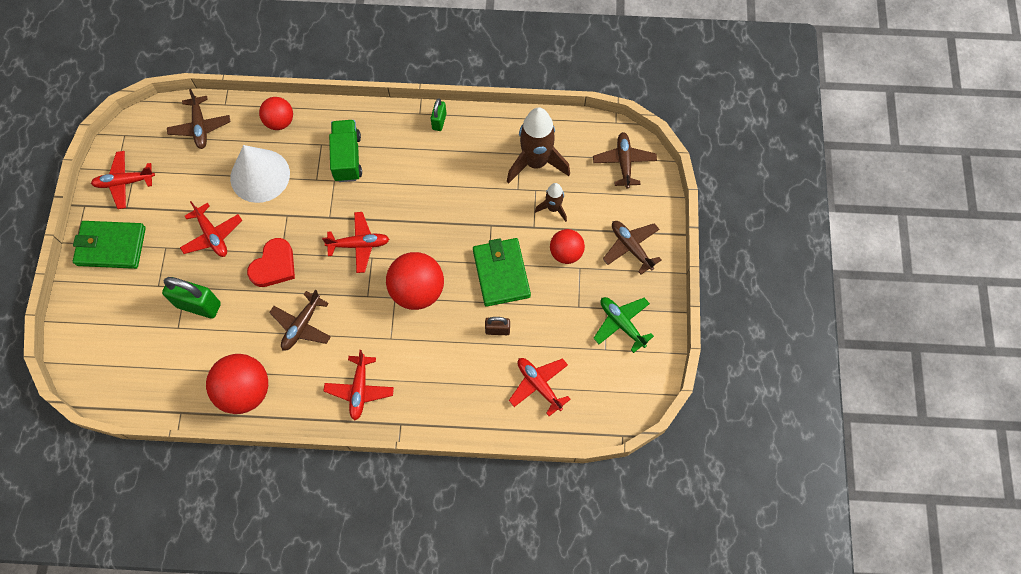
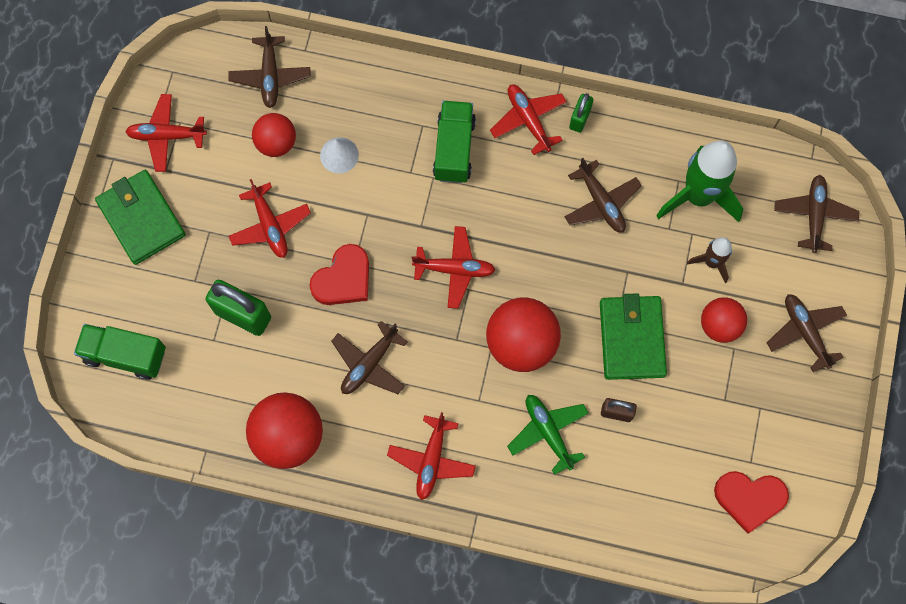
camera: 10 degrees right, 5 degrees up
green wallet [73,221,146,269] -> green wallet turned 45 degrees clockwise [95,170,186,265]
white cone [230,145,290,203] -> white cone [320,137,359,173], size x0.50
red ball [259,97,293,130] -> red ball moved to [252,113,296,157]
brown rocket [507,107,570,184] -> green rocket [656,140,744,222]
red plane [509,358,571,416] -> red plane moved to [490,84,567,155]
green plane [593,297,654,353] -> green plane moved to [507,395,589,475]
none -> green truck [74,324,166,380]
none -> brown plane [564,158,642,232]
none -> red heart [714,471,789,534]

